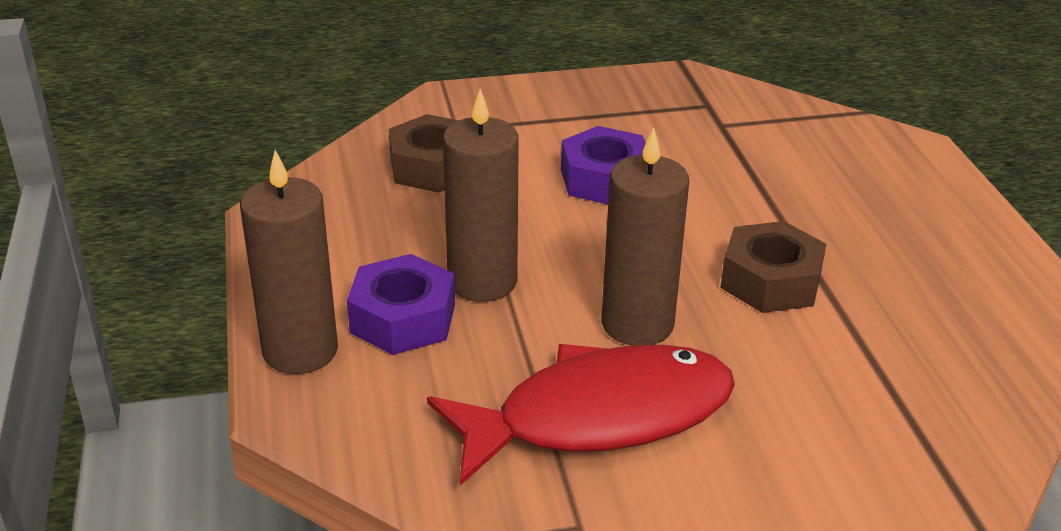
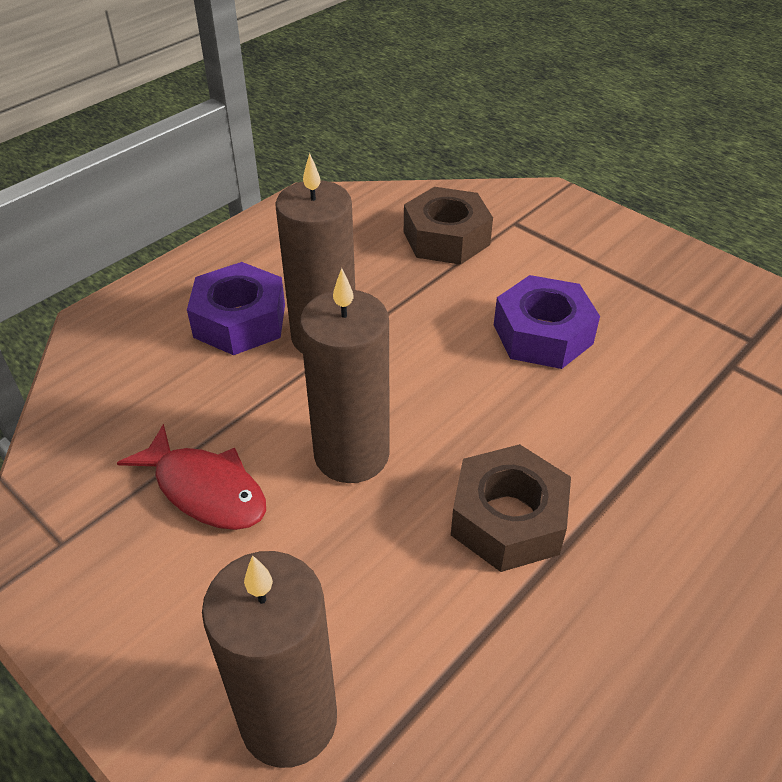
camera: 55 degrees right, 10 degrees up
brown candle [240,150,338,374] -> brown candle moved to [202,551,337,768]
red fish [427,344,735,485] -> red fish [117,424,266,530], size x0.56

